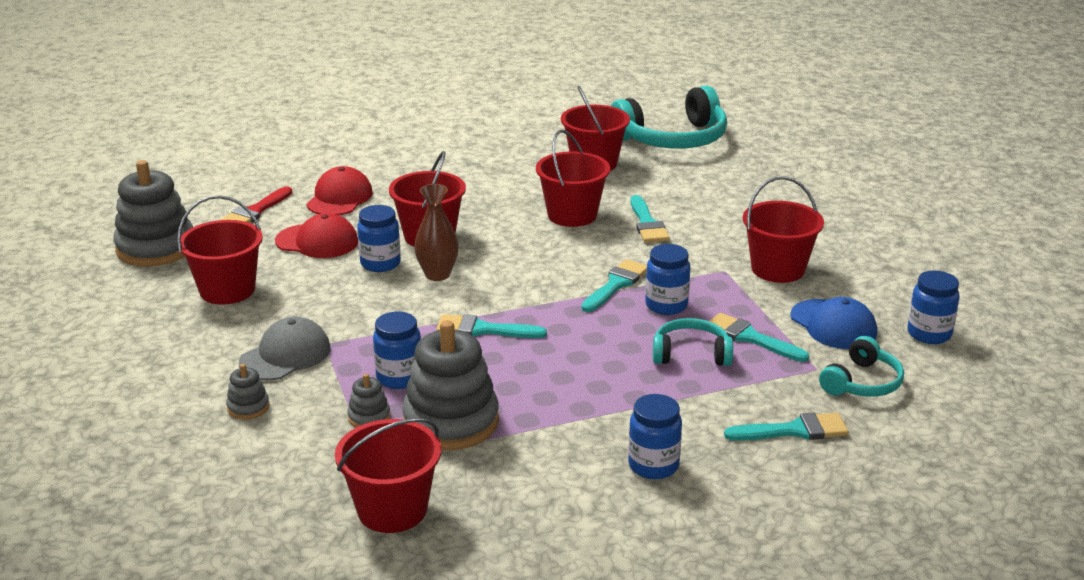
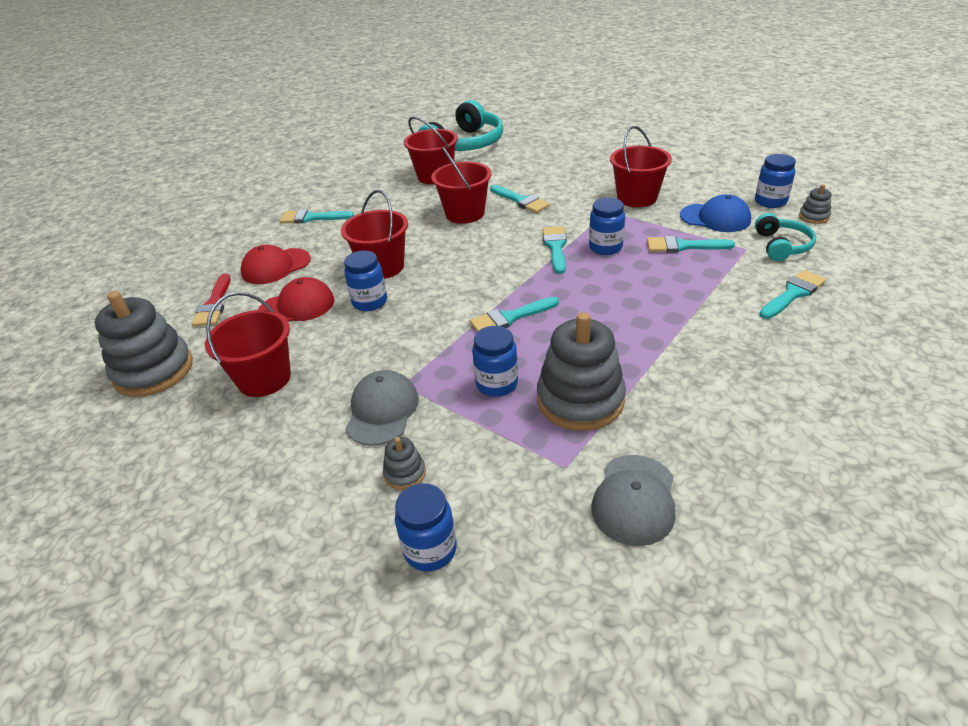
camera: 30 degrees left, 10 degrees up
red cap [306,166,373,215] -> red cap turned 105 degrees counterclockwise [241,245,311,284]
red bucket [335,418,441,533] -> grey cap [591,455,676,546]
grey stacking toy [348,373,391,427] -> grey stacking toy moved to [799,184,831,224]
brown vase [414,184,459,281] -> none
blue jar [628,394,682,479] -> blue jar moved to [395,483,457,572]
turquoise headphones [653,318,733,366] -> none
none -> turquoise brush [280,209,354,224]

